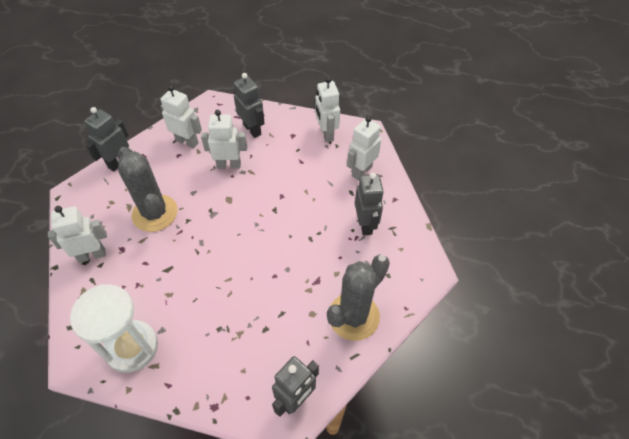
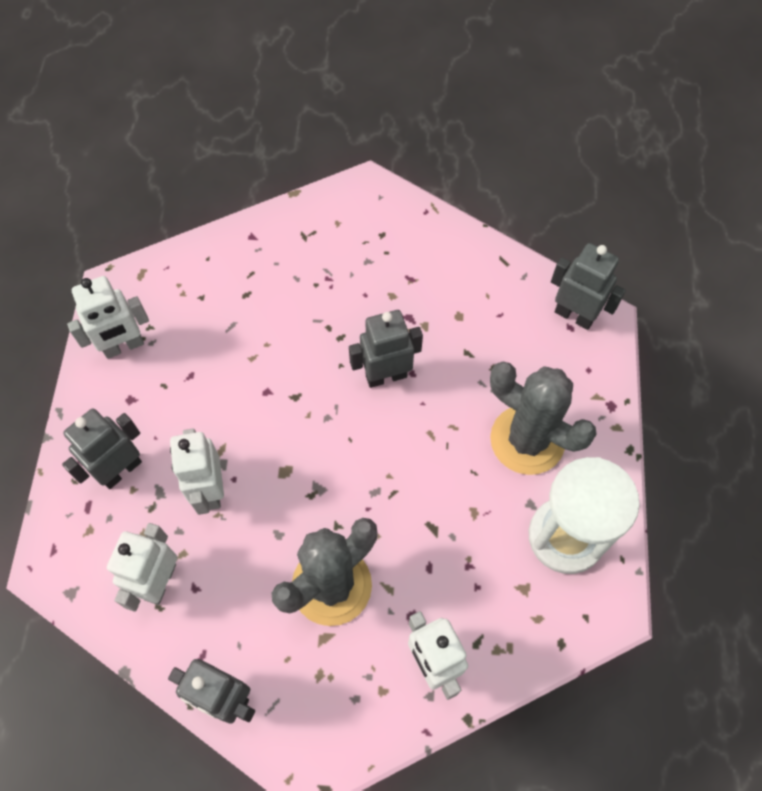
camera: 100 degrees left, 10 degrees up
grey cactus [327,255,390,341] -> grey cactus moved to [490,362,597,475]
white robot [347,116,382,180] -> none
grey robot [355,173,384,236] -> grey robot moved to [349,310,423,388]

